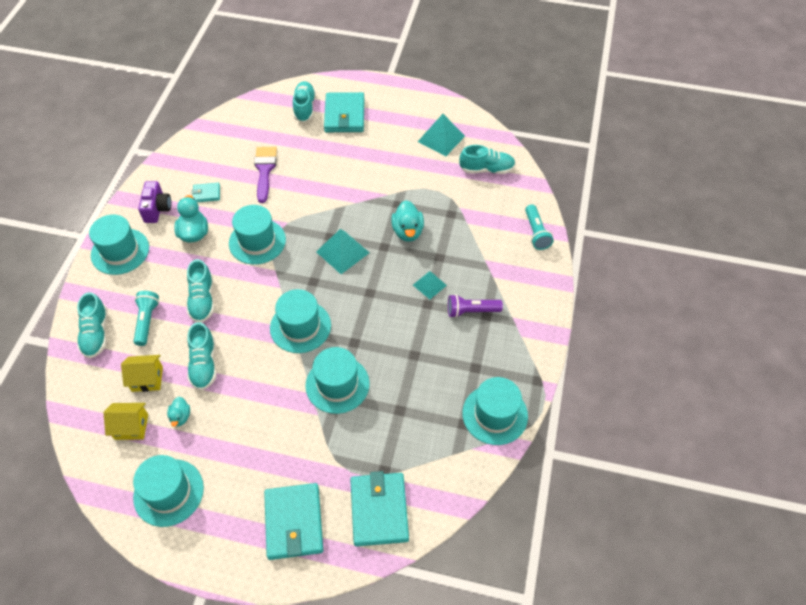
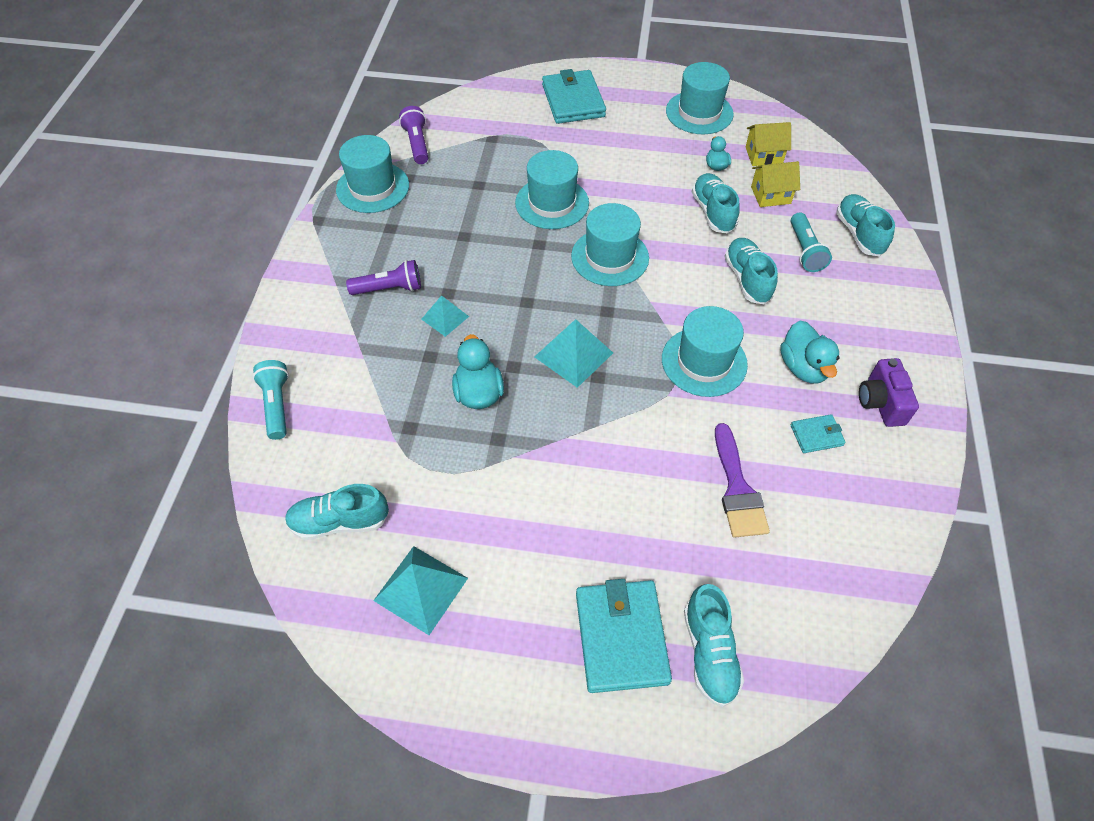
camera: 175 degrees right, 0 degrees up
turquoise hat [89,214,149,275] -> none
turquoise wallet [350,471,409,546] -> none
none -> purple flashlight [399,106,428,164]

